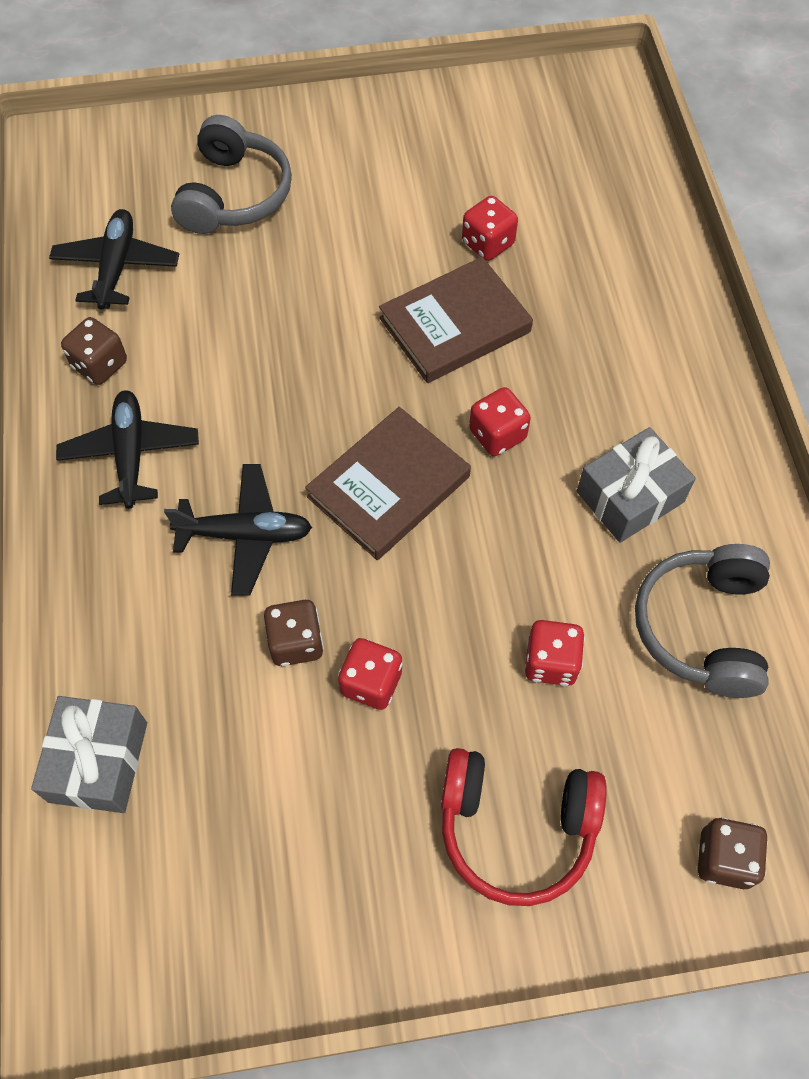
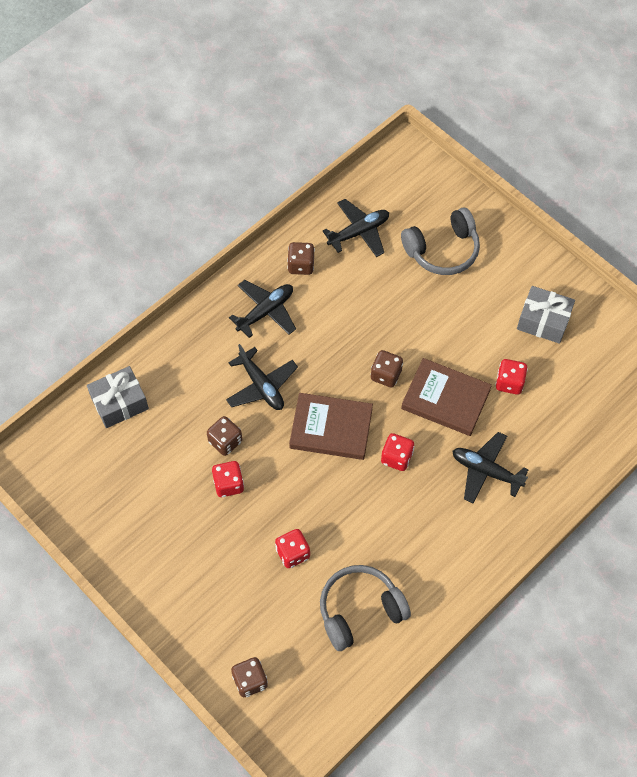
camera: 55 degrees right, 0 degrees up
red headphones [441,748,607,906] -> none
grey gift [577,427,696,543] -> grey gift moved to [517,286,575,344]
none -> brown dice [371,350,403,387]
none -> black plane [452,432,529,503]

